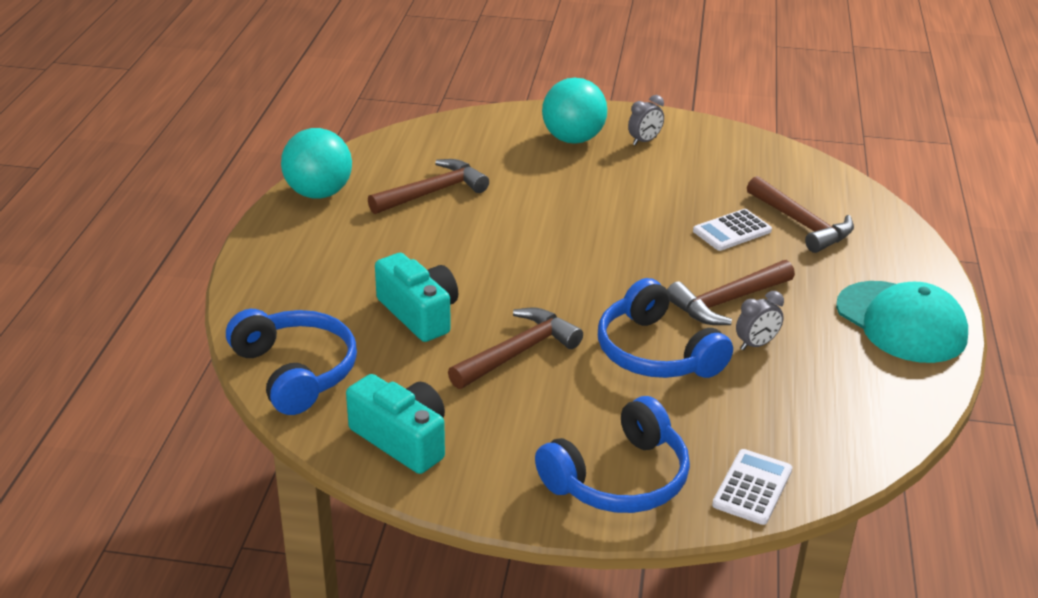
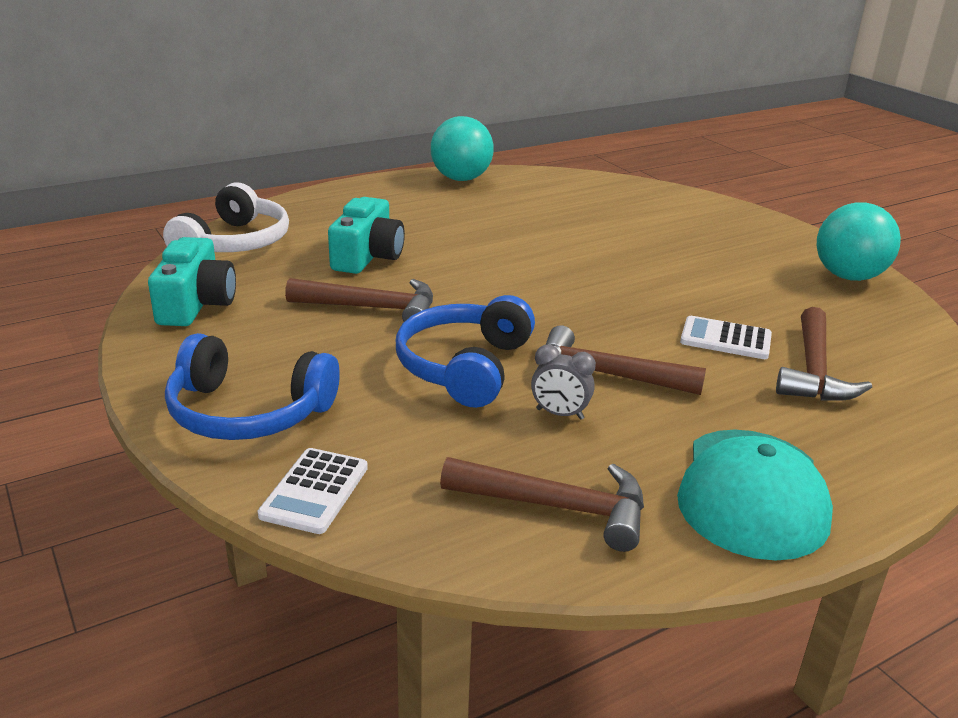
camera: 50 degrees right, 5 degrees down
blue headphones [226,309,357,415] -> white headphones [163,183,289,252]
brown hammer [368,159,489,214] -> brown hammer moved to [440,457,644,552]
turquoise ball [542,78,607,144] -> turquoise ball moved to [817,202,901,281]
grey clock [628,95,664,145] -> none
white calculator [712,449,792,525] -> white calculator turned 120 degrees clockwise [258,448,368,534]

